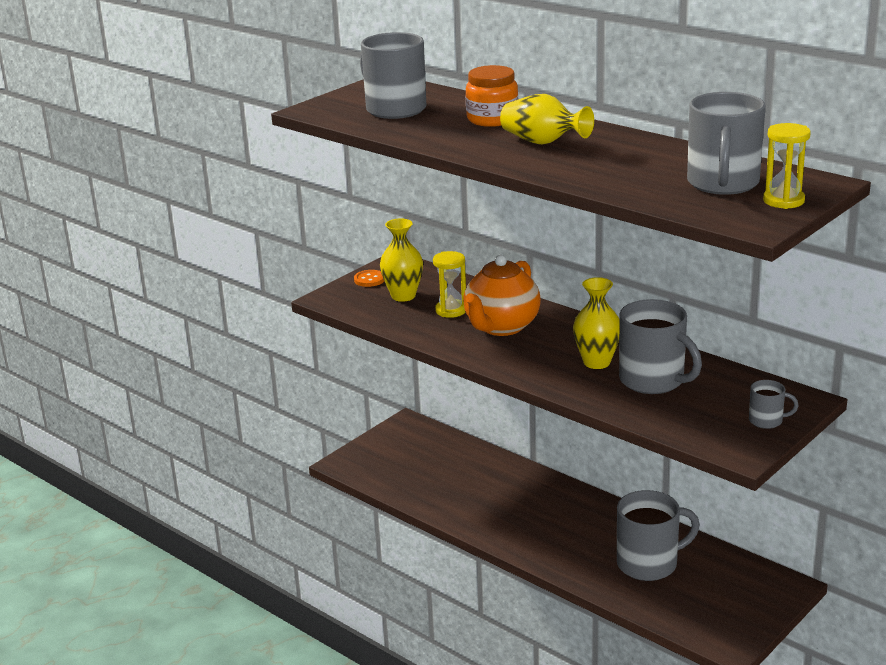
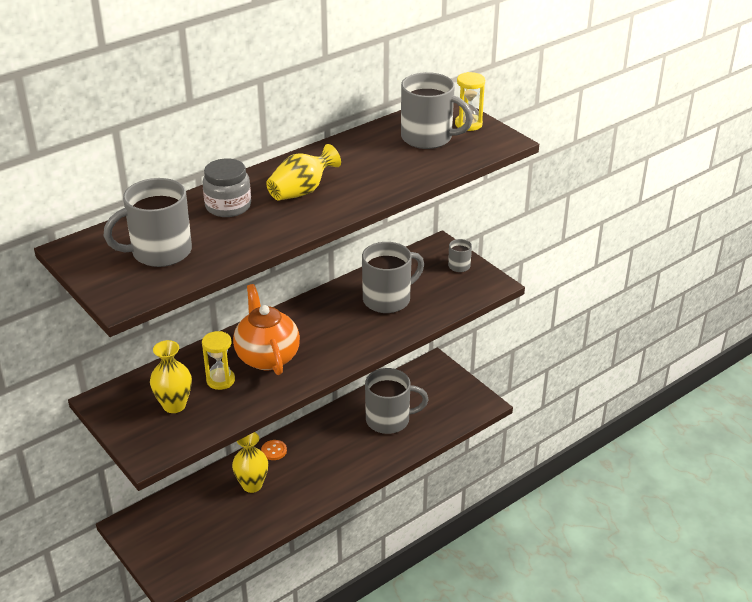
camera: 80 degrees left, 10 degrees up
orange button [354,270,384,287] -> orange button moved to [261,440,287,460]
orange teapot [463,255,541,336] -> orange teapot turned 150 degrees counterclockwise [233,284,300,375]
orange jar [466,65,518,127] -> grey jar [203,158,251,217]
yellow vase [573,277,619,369] -> yellow vase moved to [232,432,268,493]
grey mug [617,490,700,581] -> grey mug turned 90 degrees clockwise [365,368,429,434]

